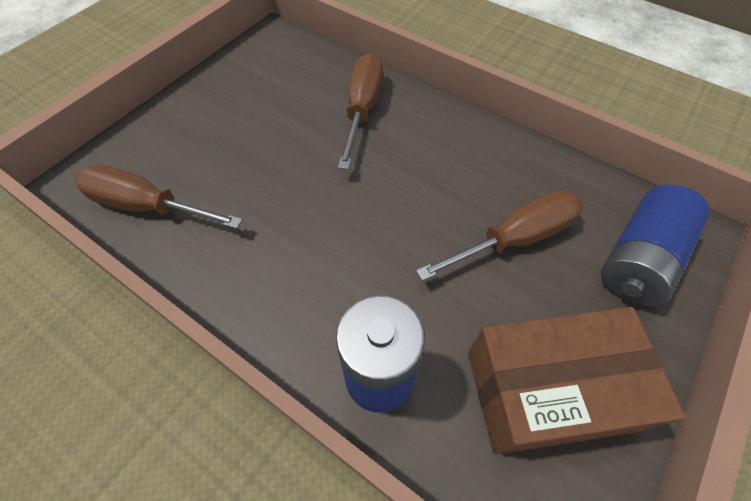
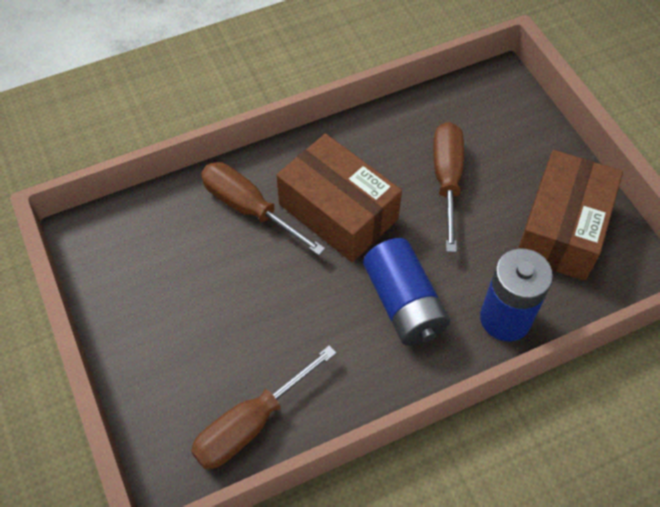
camera: 60 degrees left, 0 degrees up
blue battery [601,185,710,306] -> blue battery moved to [363,238,450,346]
none -> brown box [276,134,402,262]

